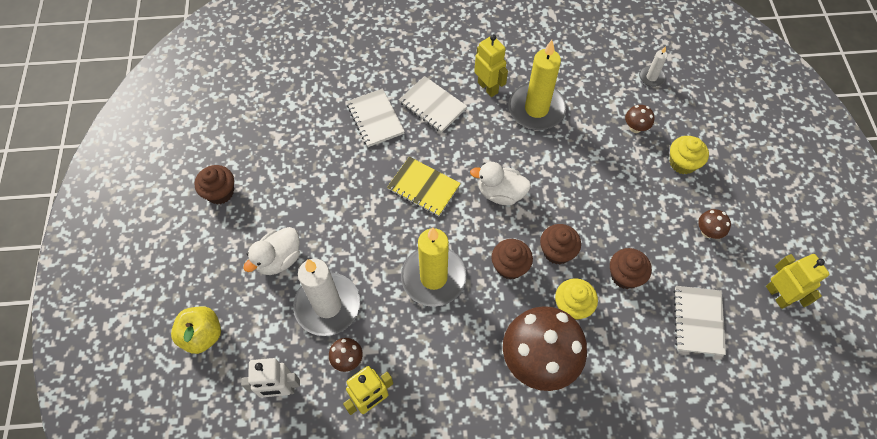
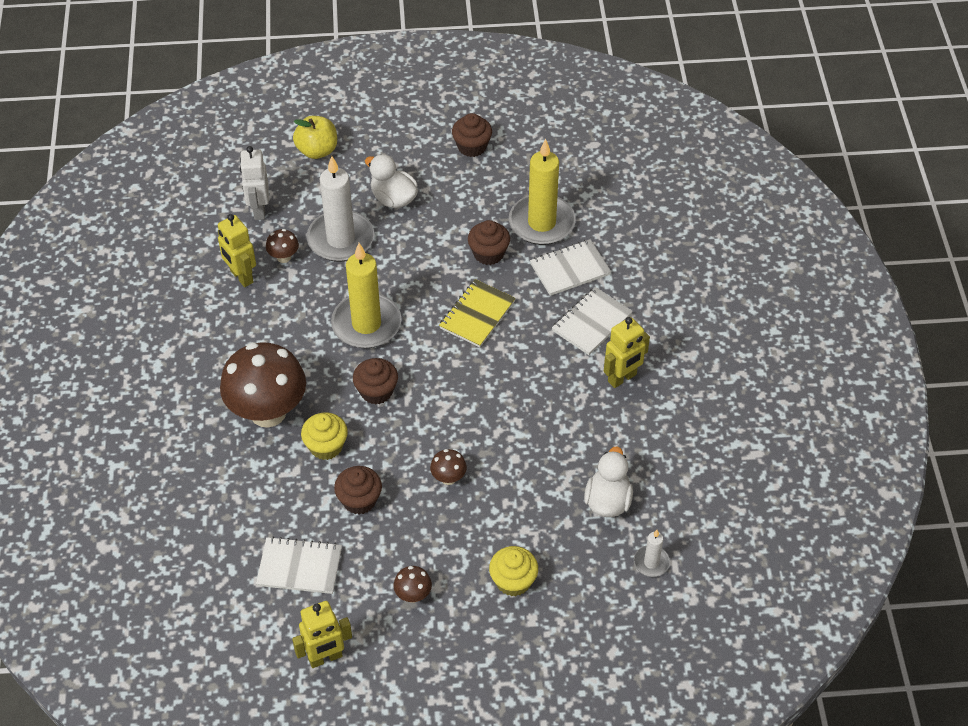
camera: 90 degrees right, 10 degrees down
white duck [470,162,531,205] -> white duck moved to [584,447,633,517]
yellow candle [508,40,567,130] -> yellow candle moved to [509,139,576,245]
brown cupcake [540,224,581,264] -> brown cupcake moved to [468,220,510,265]
brown mushroom [625,105,654,133] -> brown mushroom moved to [430,449,467,485]

